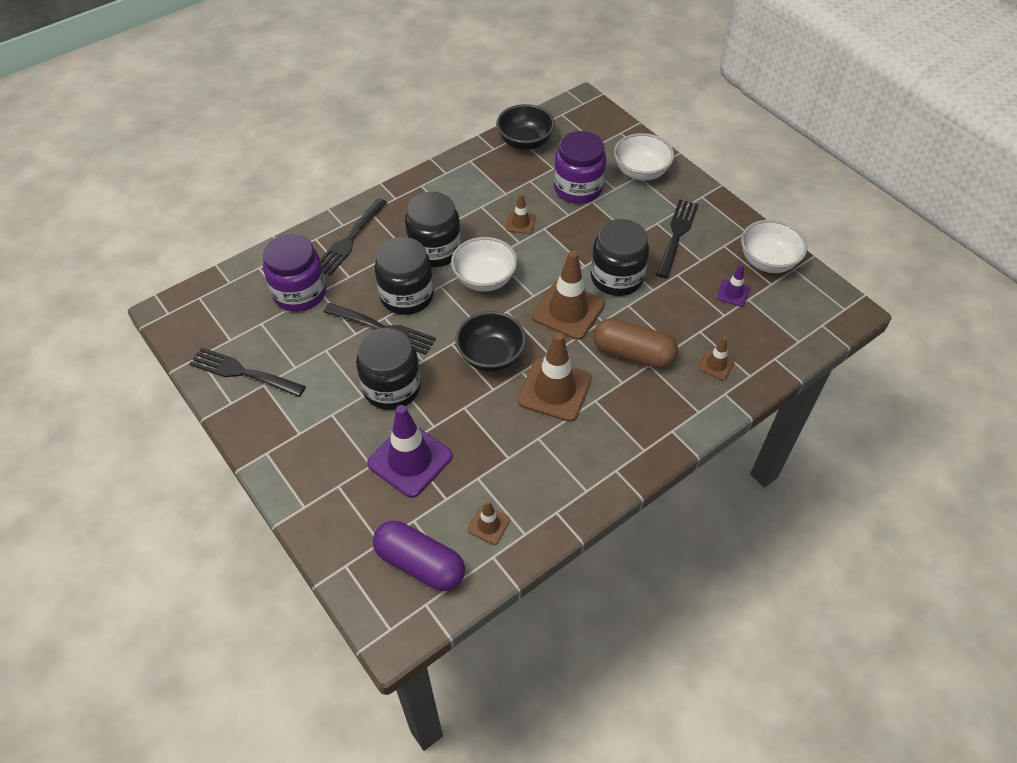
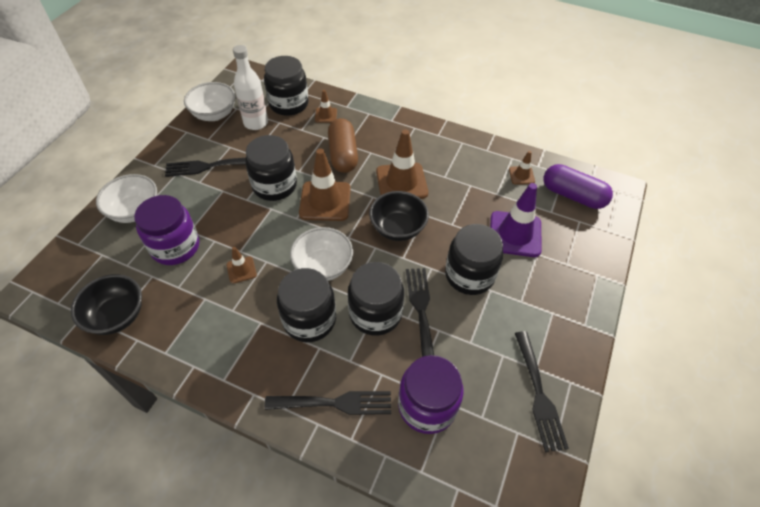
camera: 120 degrees left, 0 degrees up
purple capsule [373,521,465,591] -> purple capsule turned 60 degrees counterclockwise [544,164,613,209]
purple traffic cone [717,264,750,307] -> white bottle [233,45,268,130]
none -> black jar [264,56,308,116]

